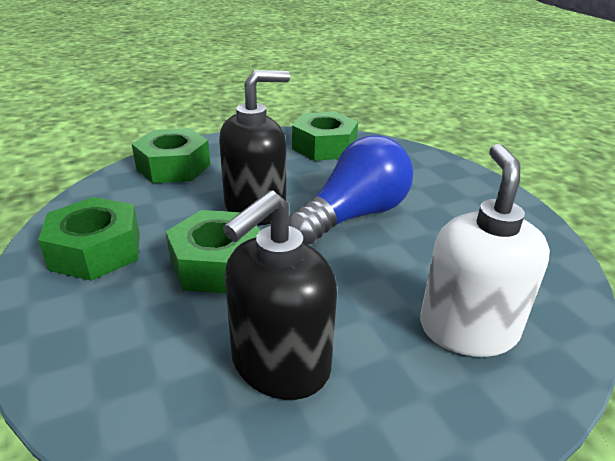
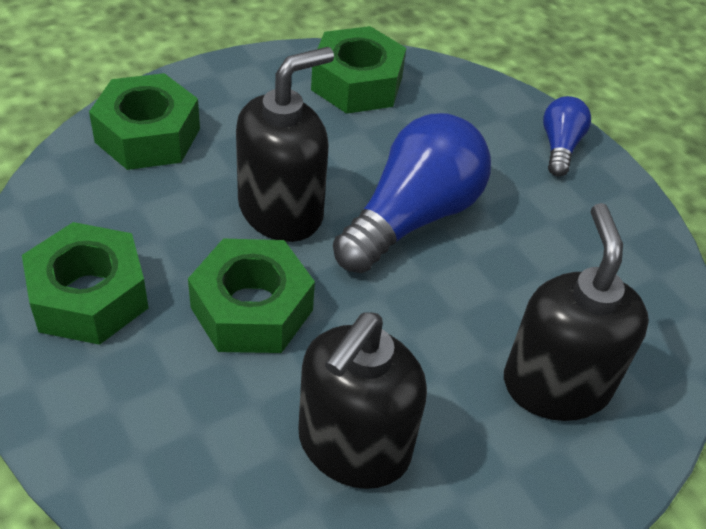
camera: 10 degrees left, 15 degrees up
white soap dispenser [420,144,550,357] -> black soap dispenser [504,203,649,421]
none -> blue light bulb [543,96,591,177]

